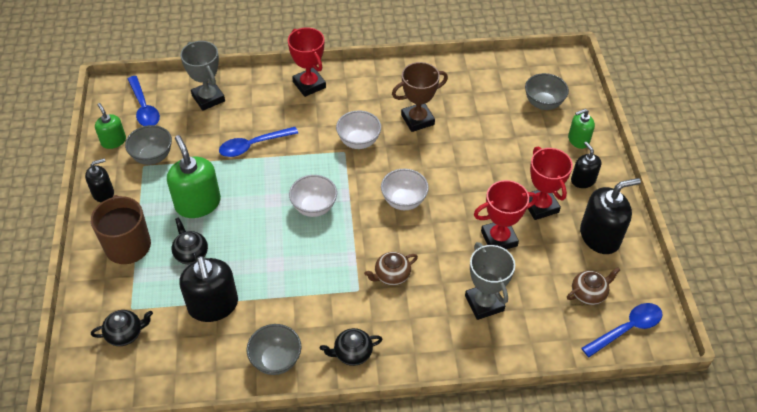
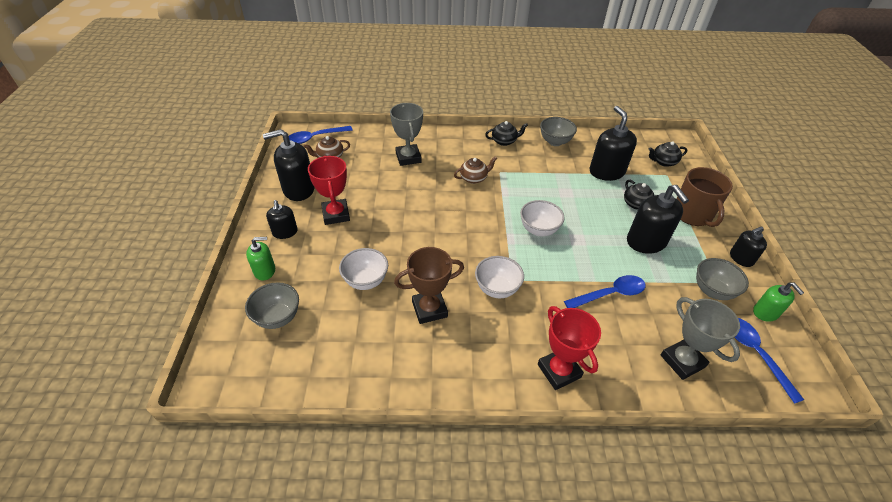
camera: 175 degrees left, 5 degrees down
green soap dispenser [167,135,221,218] -> black soap dispenser [627,185,689,254]
white bowl [381,169,429,210] -> white bowl moved to [339,248,388,290]
red trophy [474,180,538,249] -> none

